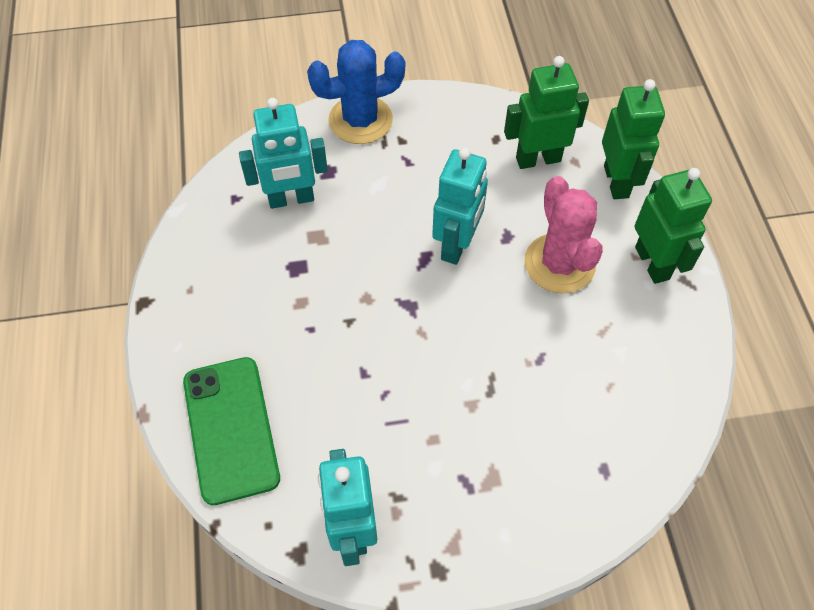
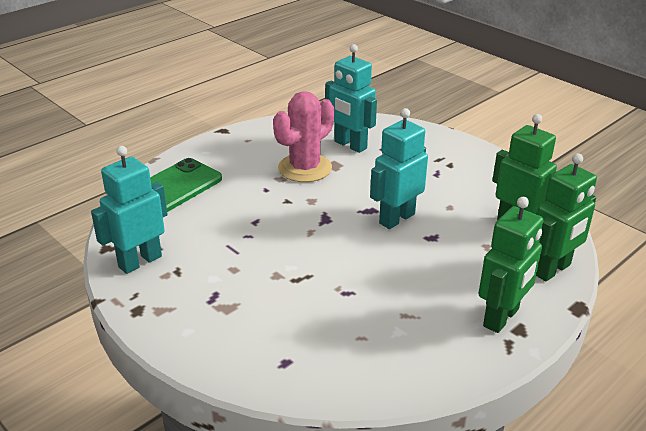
camera: 55 degrees right, 25 degrees down
blue cactus [307,40,405,144] -> none
turquoise robot [432,148,488,265] -> turquoise robot turned 150 degrees clockwise [370,108,428,229]
pink cactus [524,176,603,294] -> pink cactus moved to [273,91,335,182]

